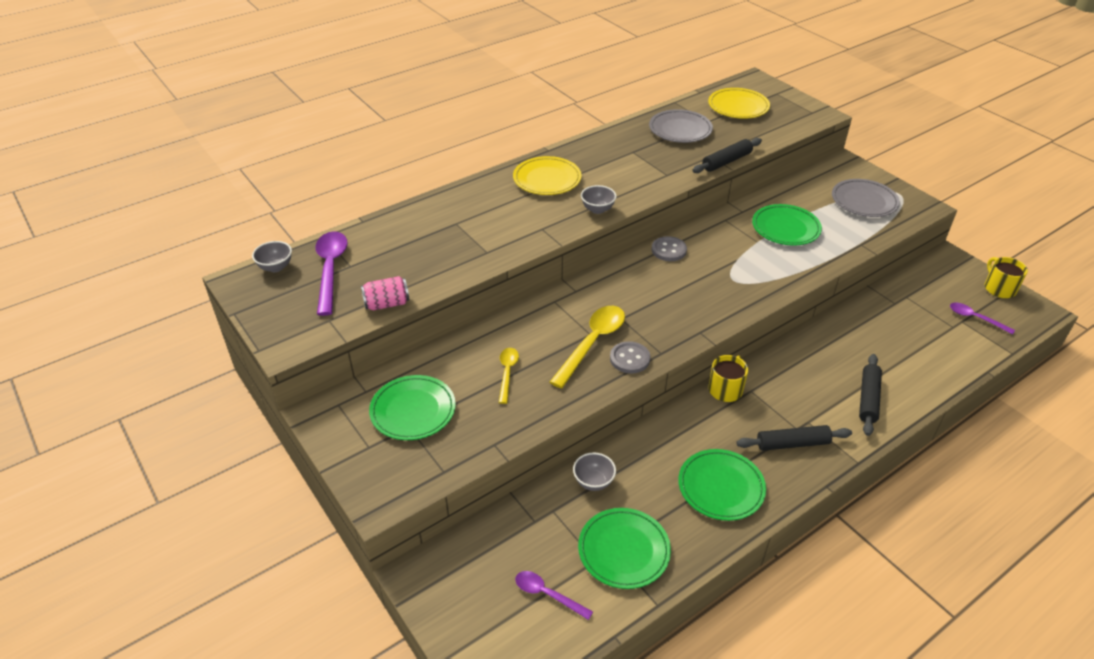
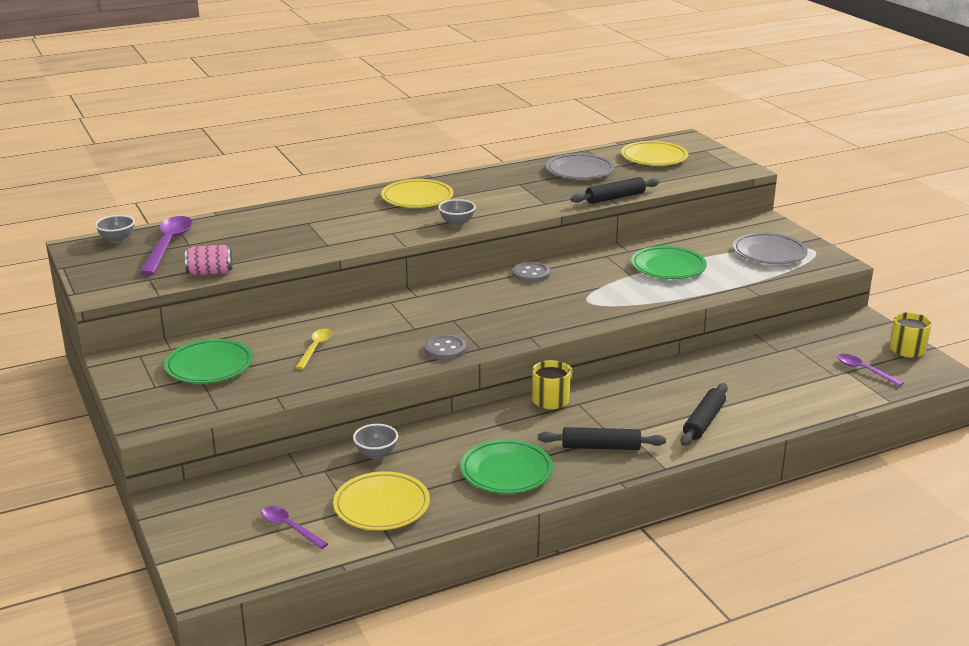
camera: 10 degrees right, 15 degrees down
yellow spoon [550,306,625,388] -> none
green plate [578,508,671,589] -> yellow plate [333,471,430,530]

